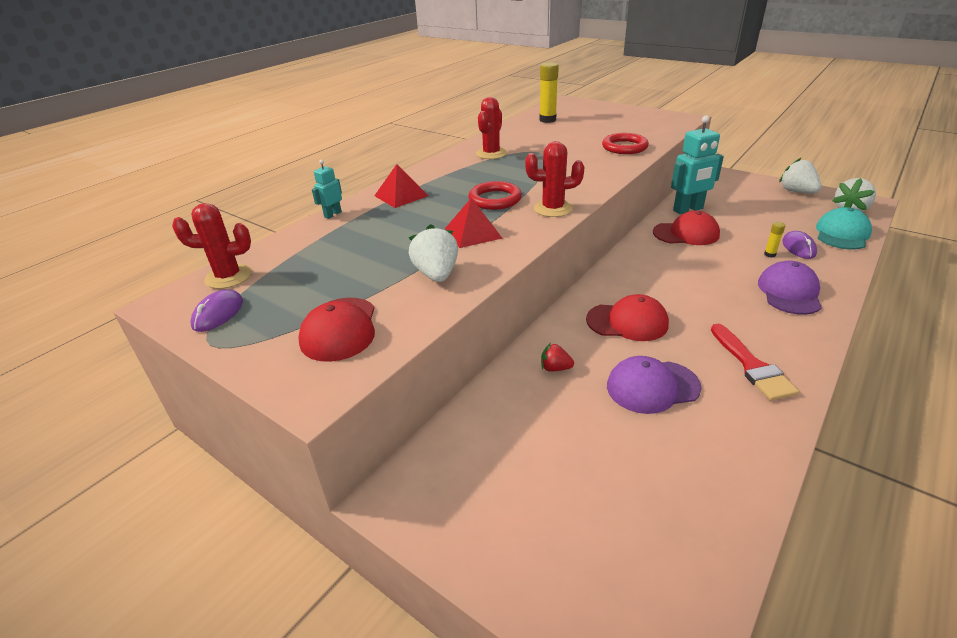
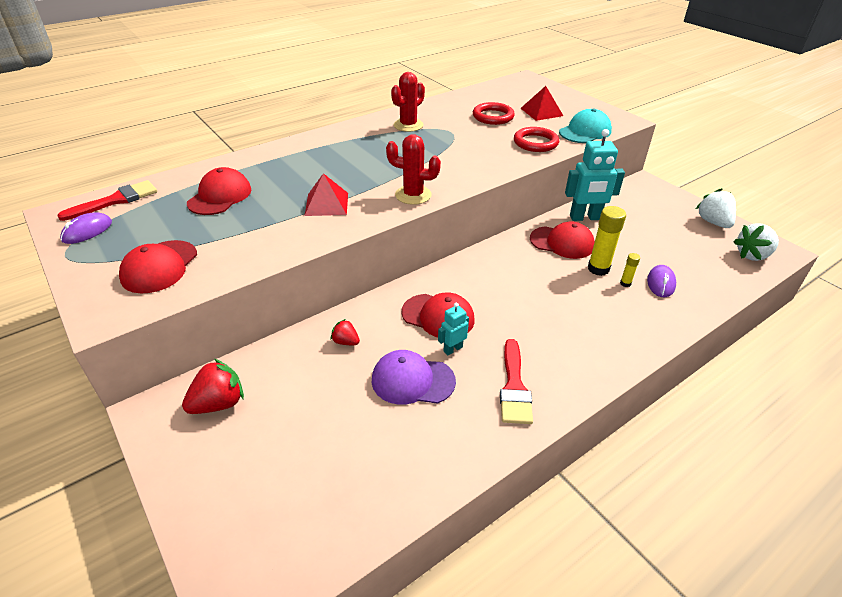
camera: 15 degrees right, 5 degrees up
red cactus [172,203,252,289] -> red brush [57,180,157,221]
turquoise robot [312,160,342,219] -> turquoise robot moved to [438,303,469,355]
red pyramid [374,164,428,208] -> red pyramid moved to [520,86,563,121]
white strawberry [409,224,458,282] -> none
red ring [468,181,522,210] -> red ring moved to [473,102,515,125]
yellow glue stick [539,62,559,123] -> yellow glue stick moved to [588,206,626,276]
purple cap [758,261,822,315] -> none
turquoise cap [816,207,872,250] -> turquoise cap moved to [559,109,612,143]
none -> red strawberry [182,359,244,414]
none -> red cap [187,167,252,215]

